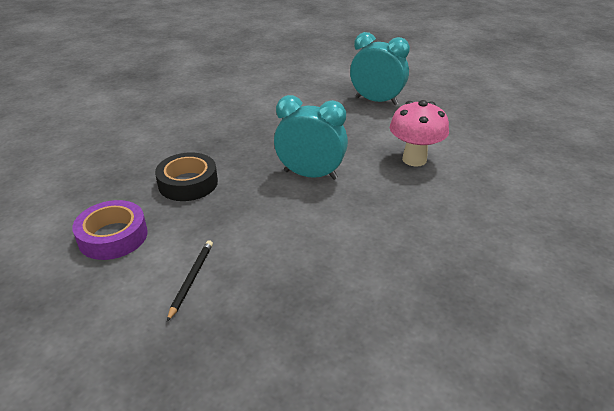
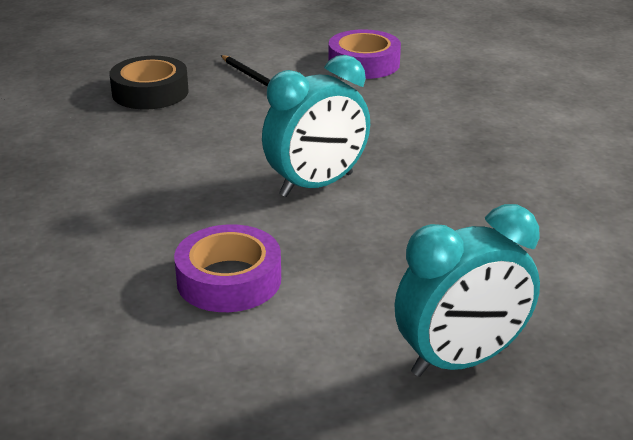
camera: 130 degrees right, 5 degrees down
black tape [155,152,218,201] -> black tape moved to [109,56,189,109]
pink mushroom [390,100,449,167] -> purple tape [174,224,281,312]

